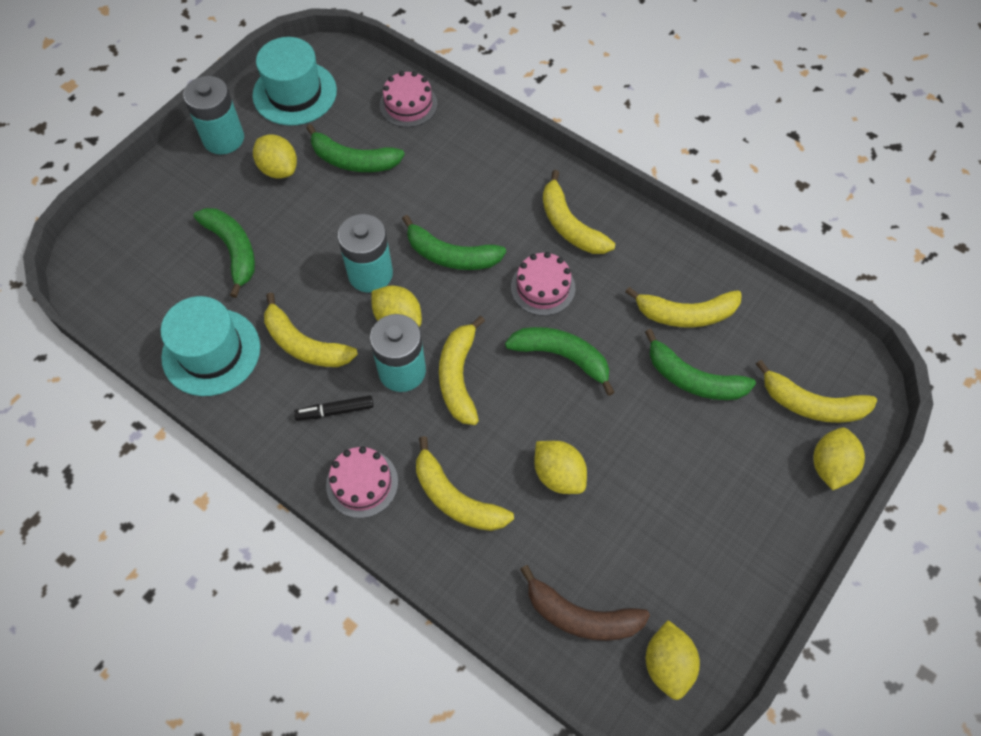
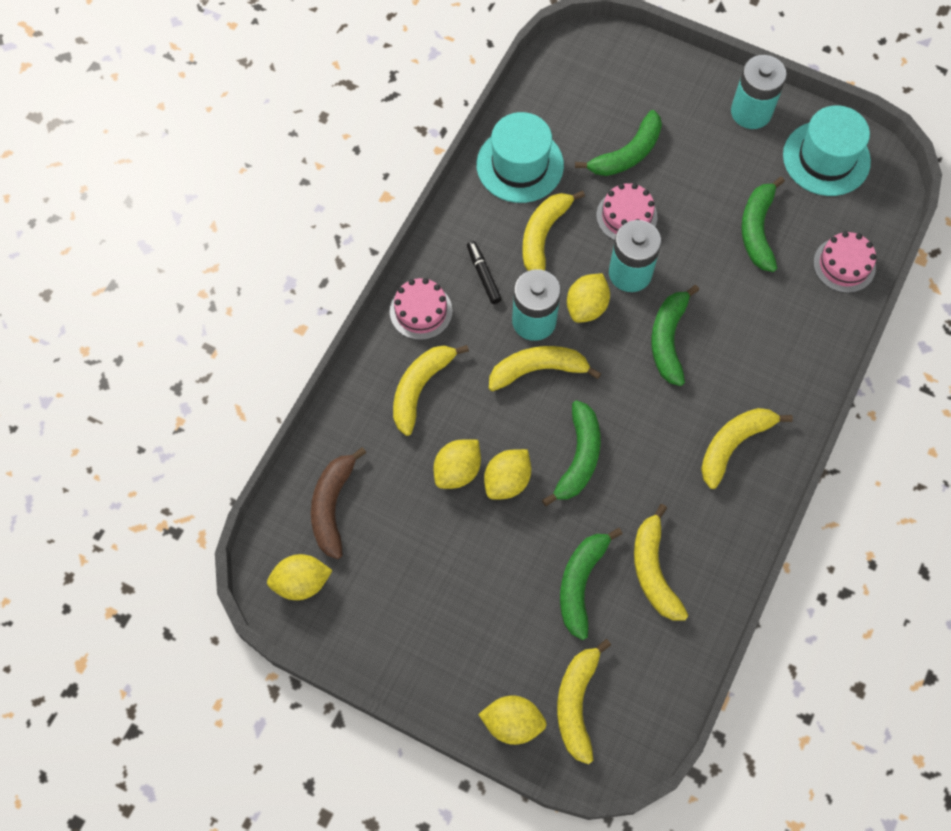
camera: 80 degrees right, 5 degrees up
yellow lemon [253,134,297,178] -> yellow lemon moved to [484,449,531,500]
pink cake [511,252,575,316] -> pink cake moved to [596,183,657,240]

